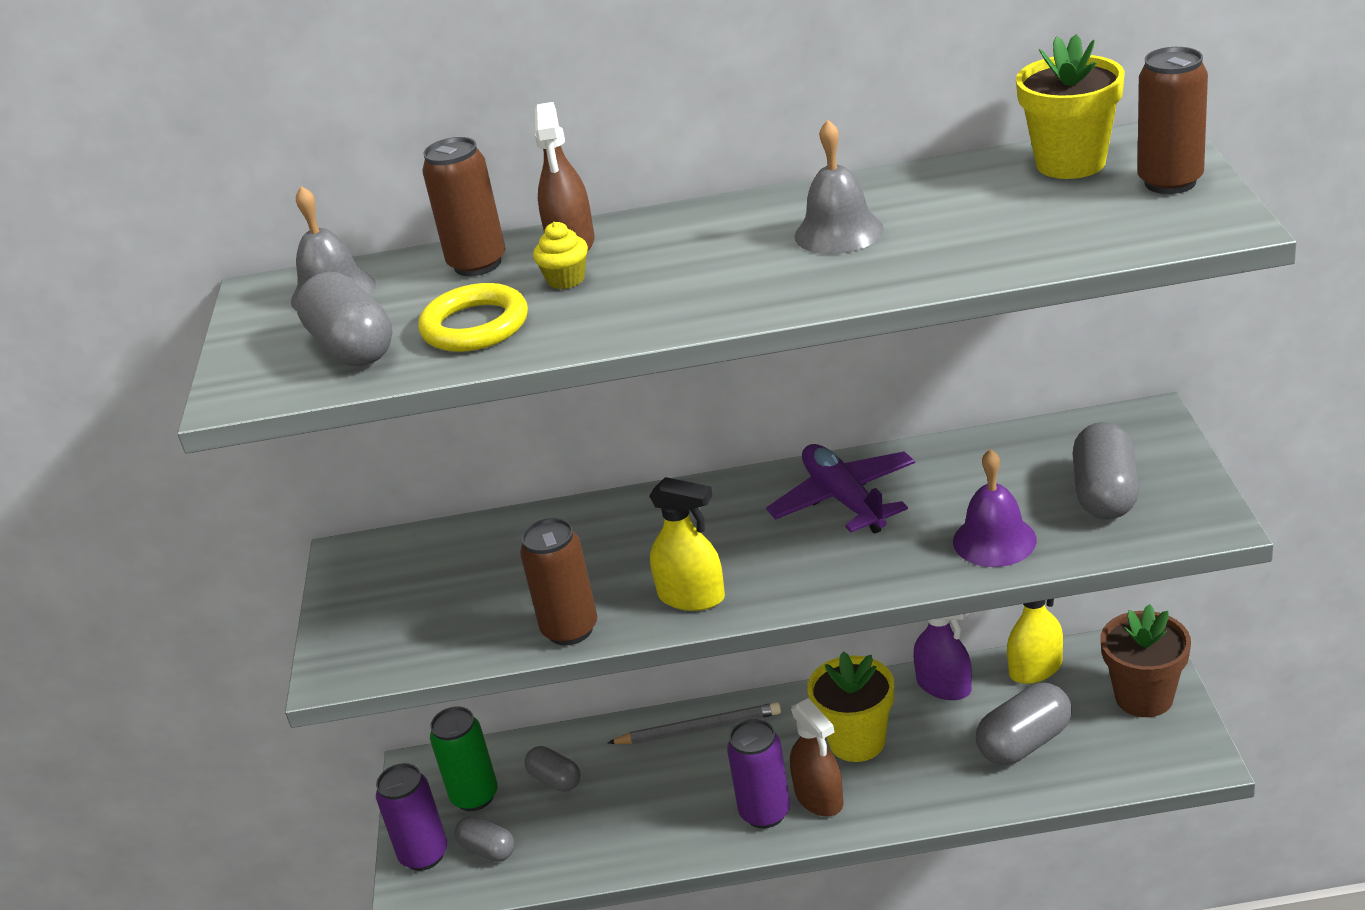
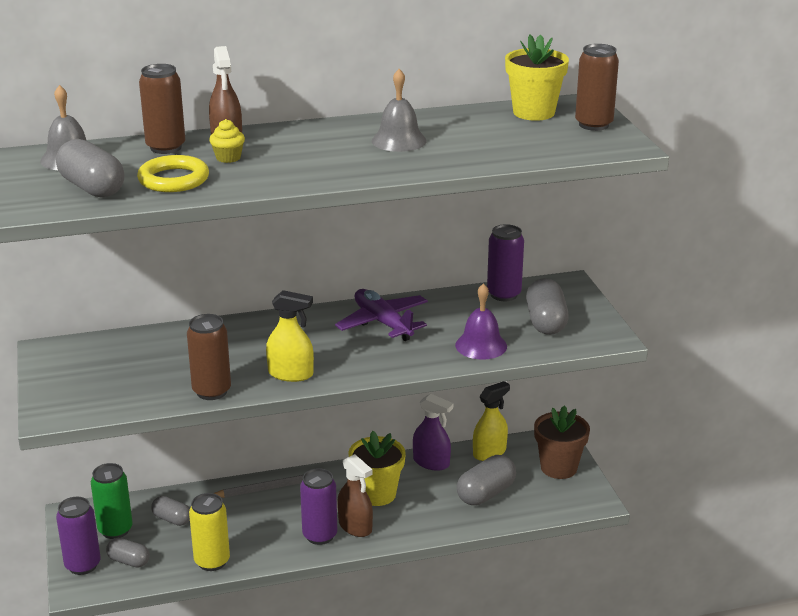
camera: 15 degrees left, 5 degrees down
none -> yellow can [189,493,230,571]
none -> purple can [487,224,524,301]

